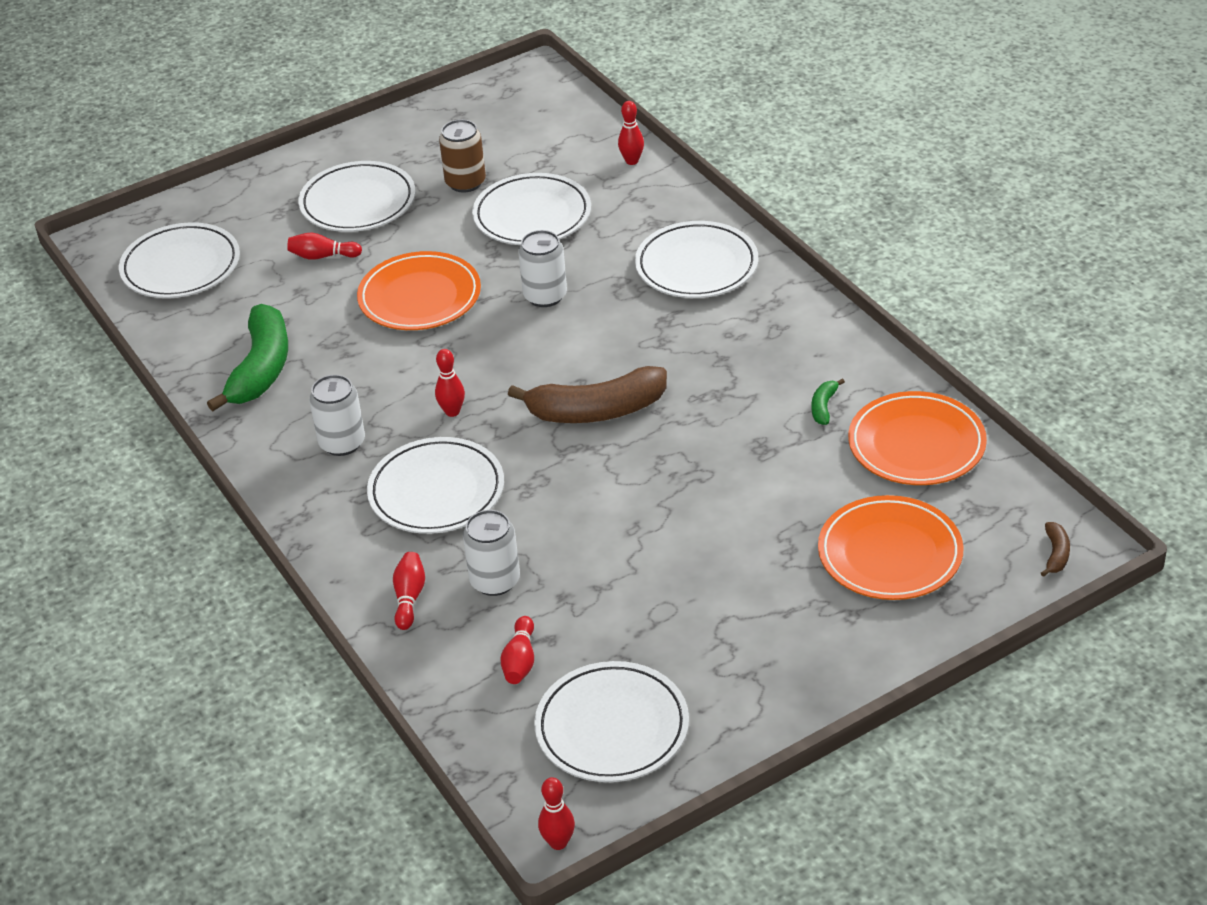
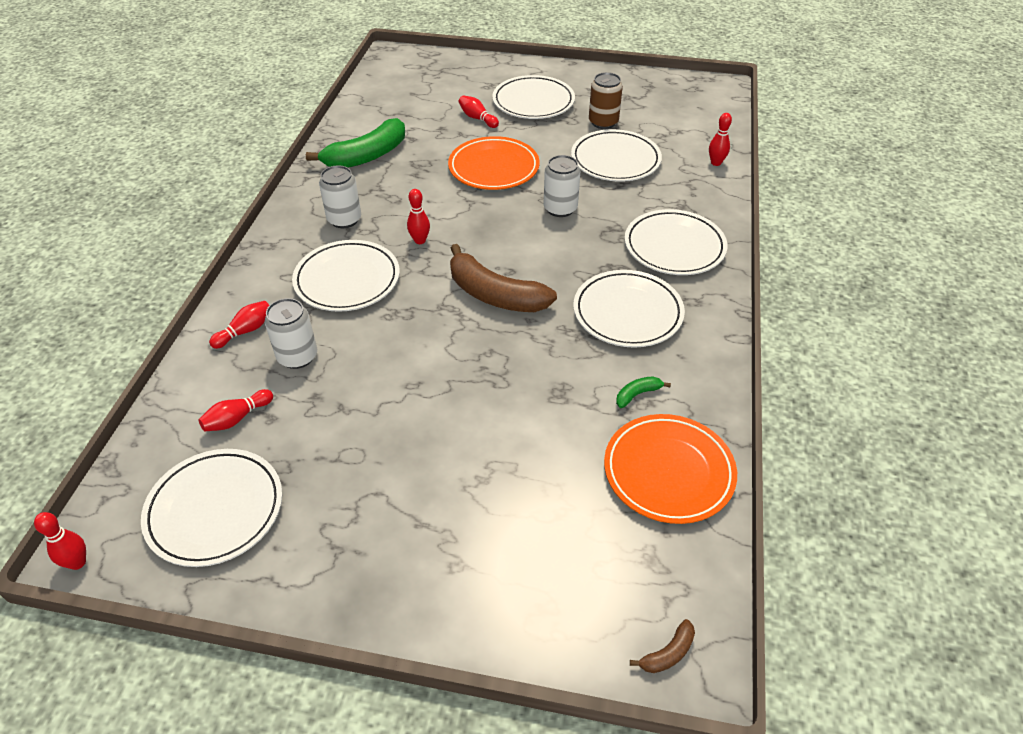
camera: 40 degrees right, 5 degrees up
white plate [119,222,240,298] -> white plate moved to [573,270,685,348]
orange plate [818,495,963,600] -> none

